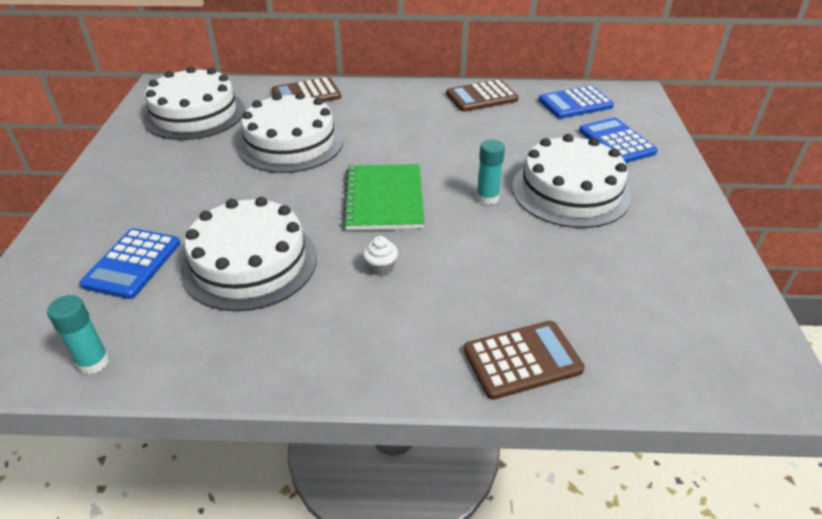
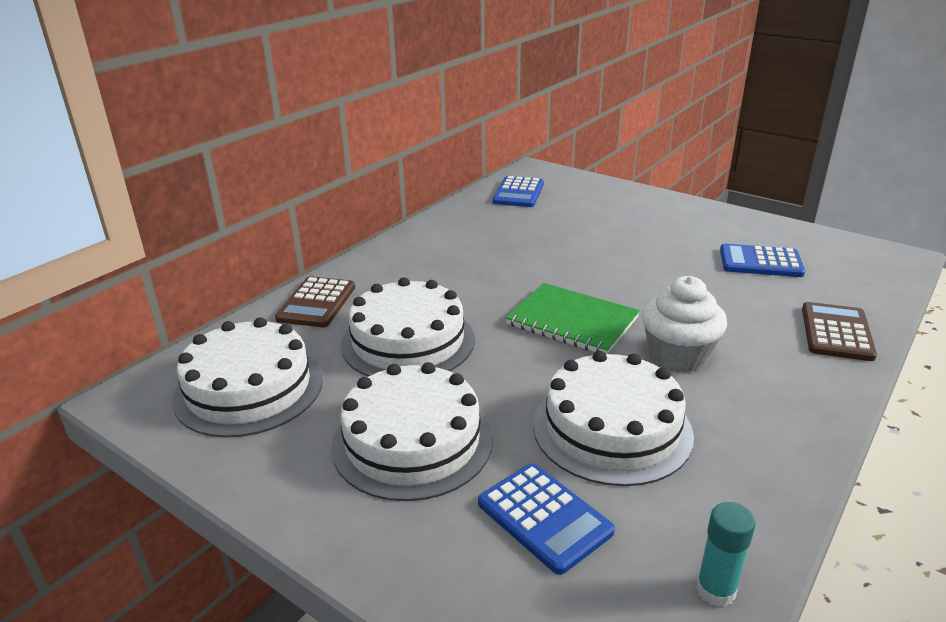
camera: 55 degrees left, 10 degrees down
white cupcake [362,236,398,276] -> white cupcake [642,276,727,373], size x2.23
brown calculator [446,79,519,112] -> none
turquoise glue stick [476,139,505,205] -> none
white cake [512,134,631,228] -> white cake moved to [331,362,493,501]
blue calculator [579,117,658,163] -> blue calculator moved to [720,244,805,277]

